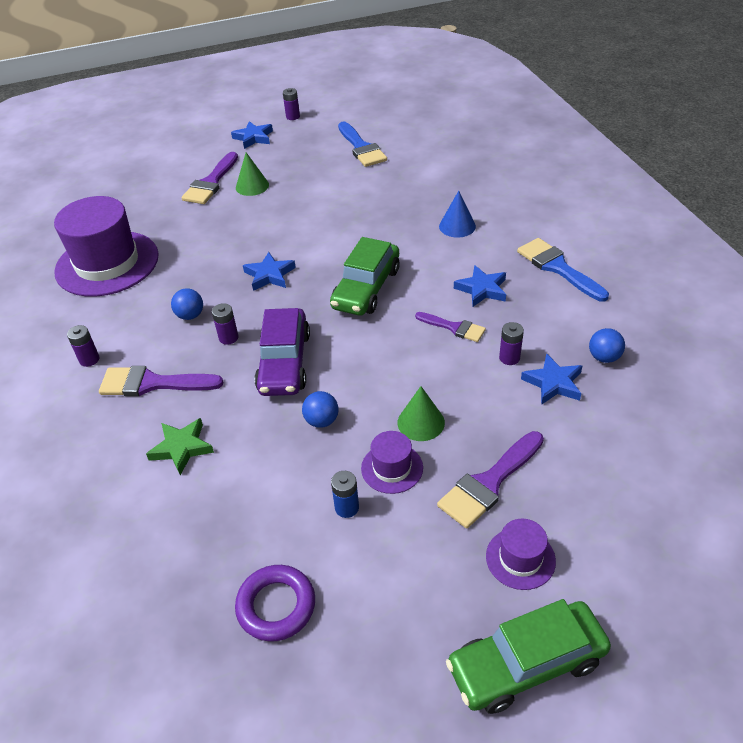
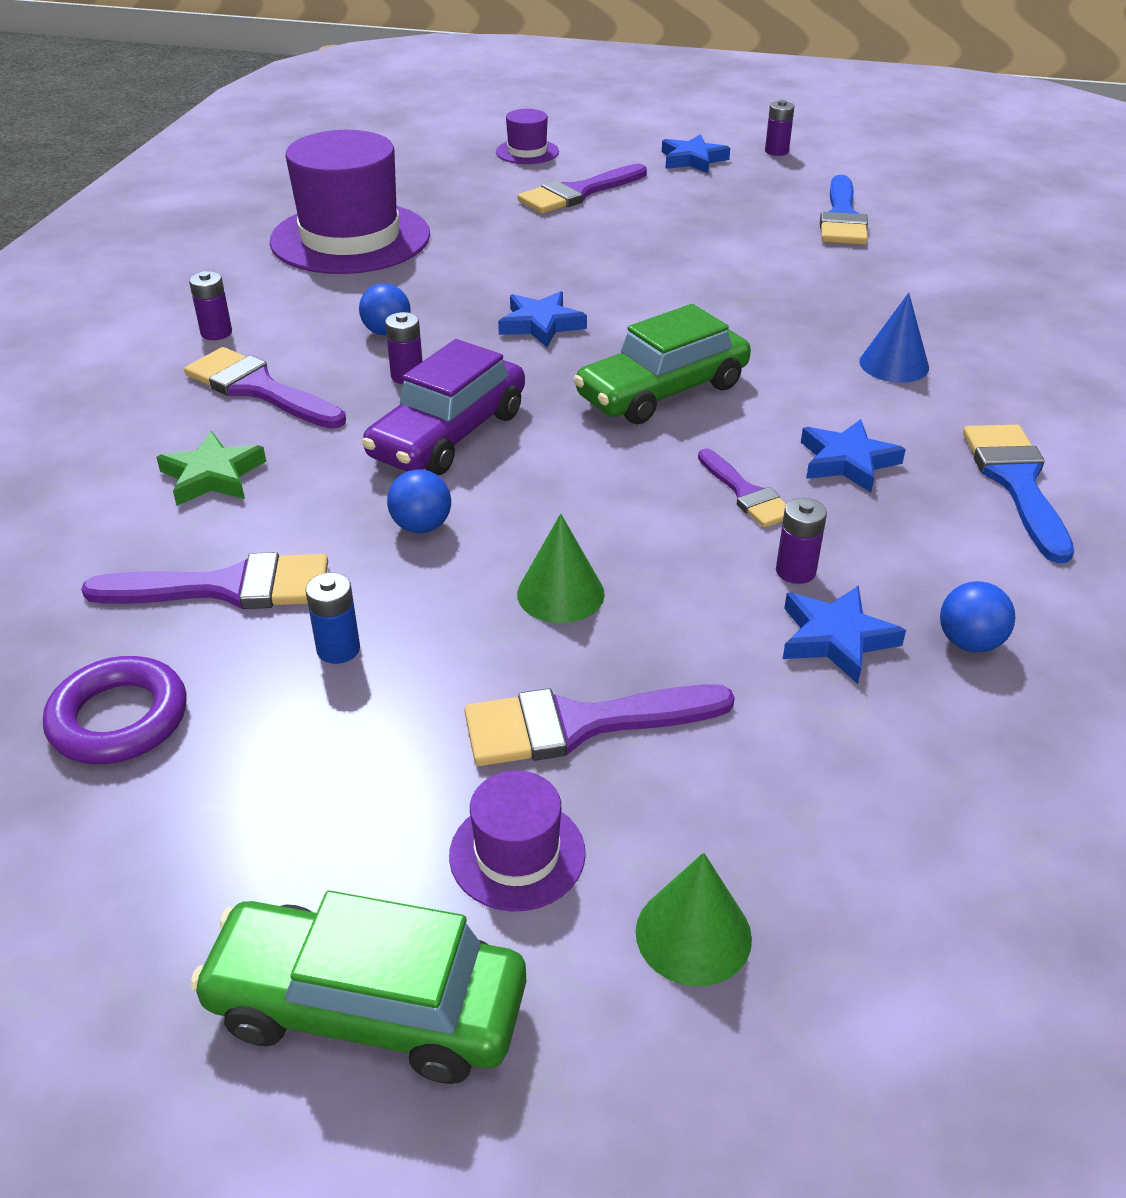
camera: 30 degrees right, 5 degrees down
green cone [236,152,269,196] -> green cone moved to [636,852,752,986]
purple hat [361,431,423,494] -> purple hat moved to [496,109,559,164]
none -> purple brush [81,552,328,609]

